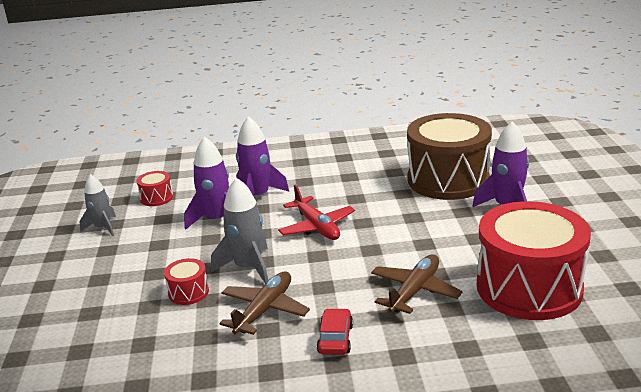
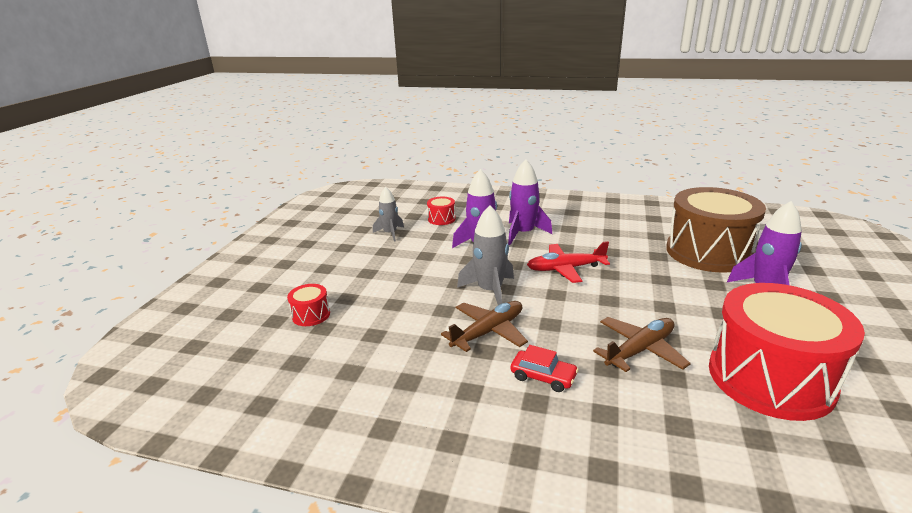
camera: 20 degrees right, 0 degrees up
red drum [164,258,209,305] -> red drum moved to [287,284,330,326]
red plane [278,184,355,240] -> red plane turned 90 degrees clockwise [527,241,610,283]
red car [317,308,353,355] -> red car turned 90 degrees clockwise [511,345,579,392]

